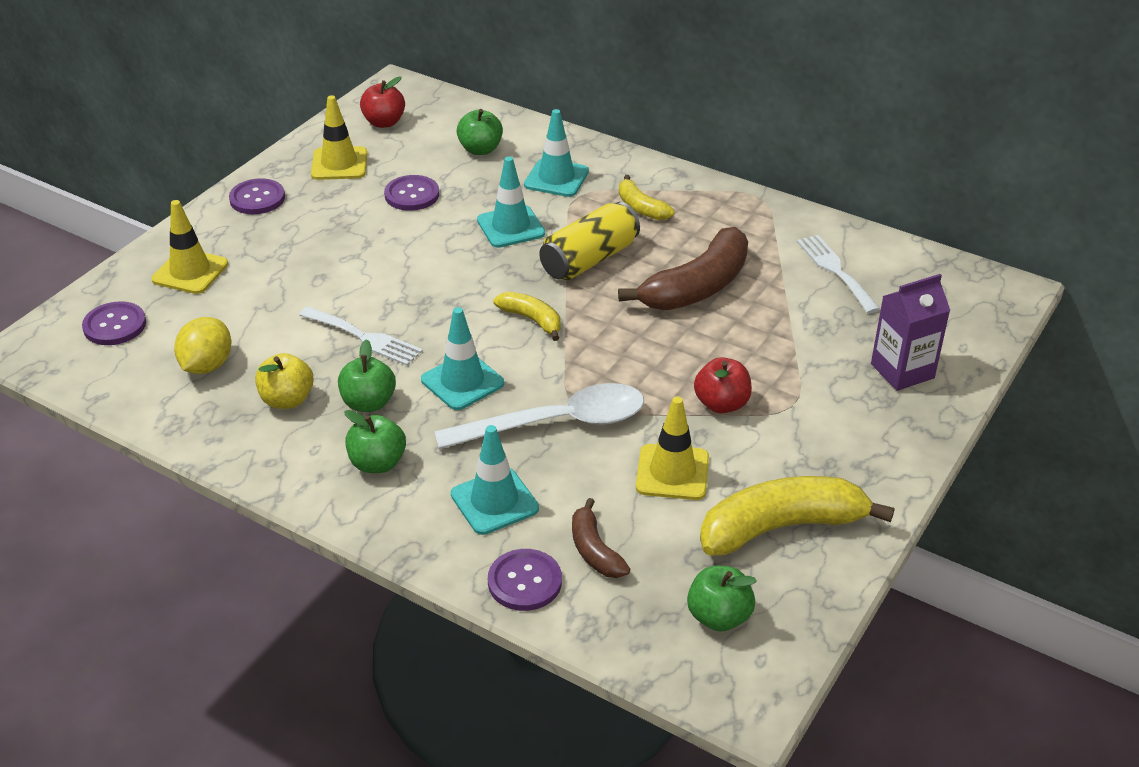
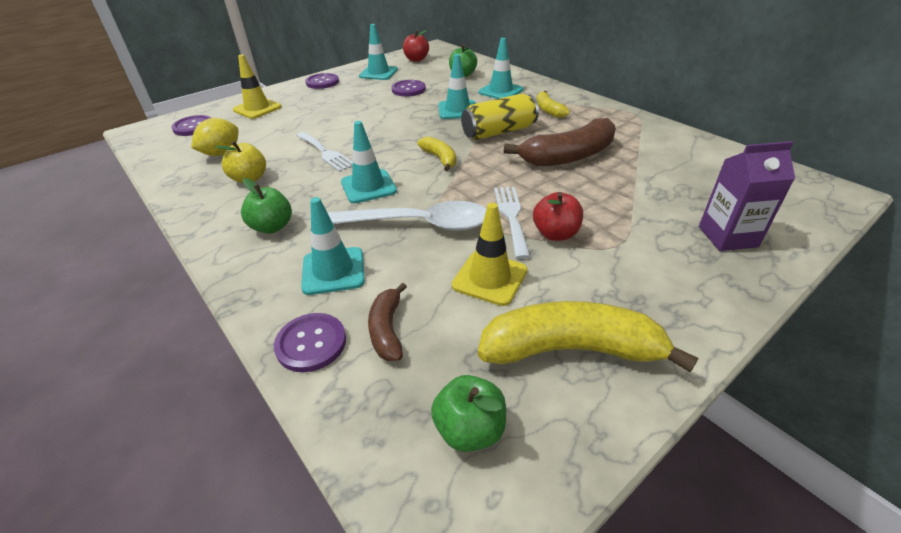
camera: 20 degrees right, 0 degrees up
yellow traffic cone [311,95,367,180] -> turquoise traffic cone [359,24,398,80]
green apple [338,339,396,412] -> none
white fork [797,235,880,313] -> white fork moved to [494,187,530,259]

